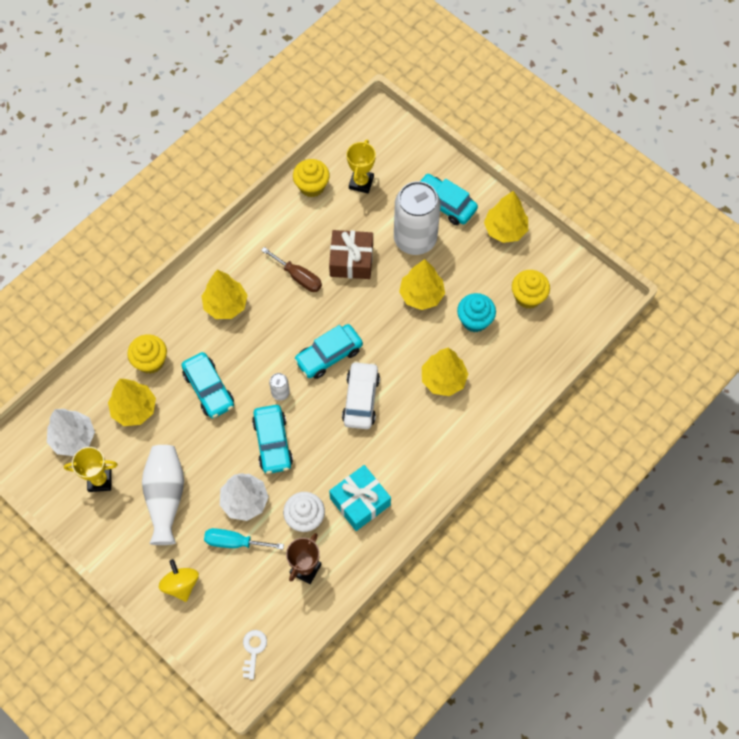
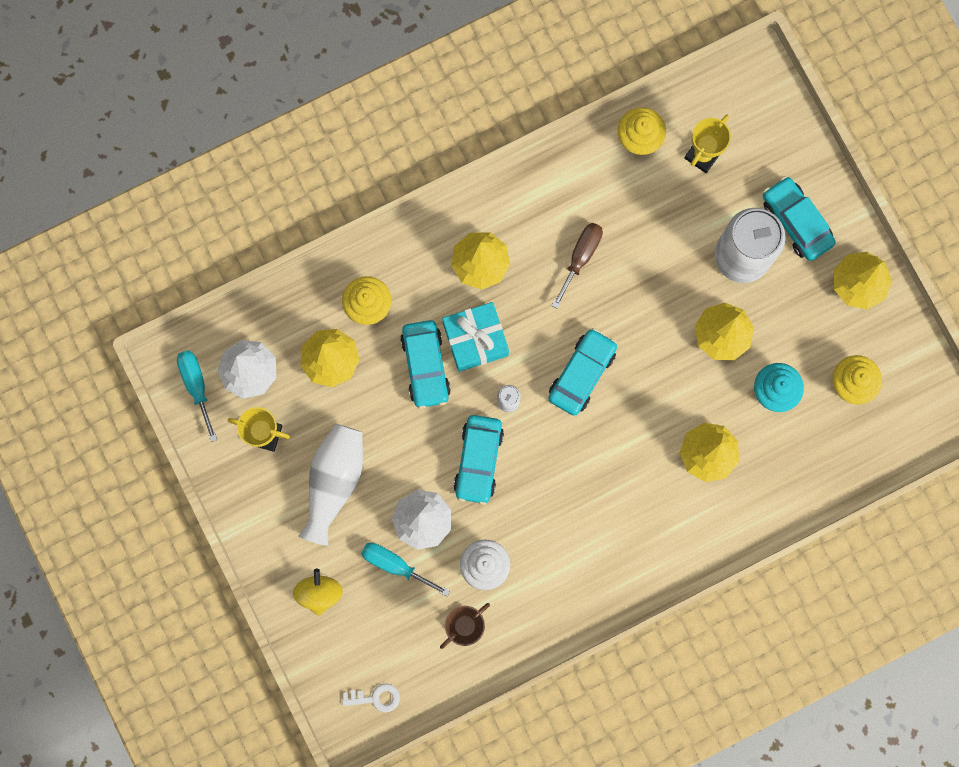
camera: 20 degrees right, 15 degrees up
white key [242,630,267,680] -> white key turned 60 degrees clockwise [342,684,400,712]
brown screwdriver [261,247,322,292] -> brown screwdriver turned 120 degrees counterclockwise [552,223,603,308]
turquoise car [294,324,363,379] -> turquoise car turned 135 degrees clockwise [548,328,617,416]
brown gift [329,230,373,279] -> none
turquoise gift [329,465,391,531] -> turquoise gift moved to [442,302,509,372]
white car [342,361,380,429] -> none
none -> turquoise screwdriver [177,350,217,442]

